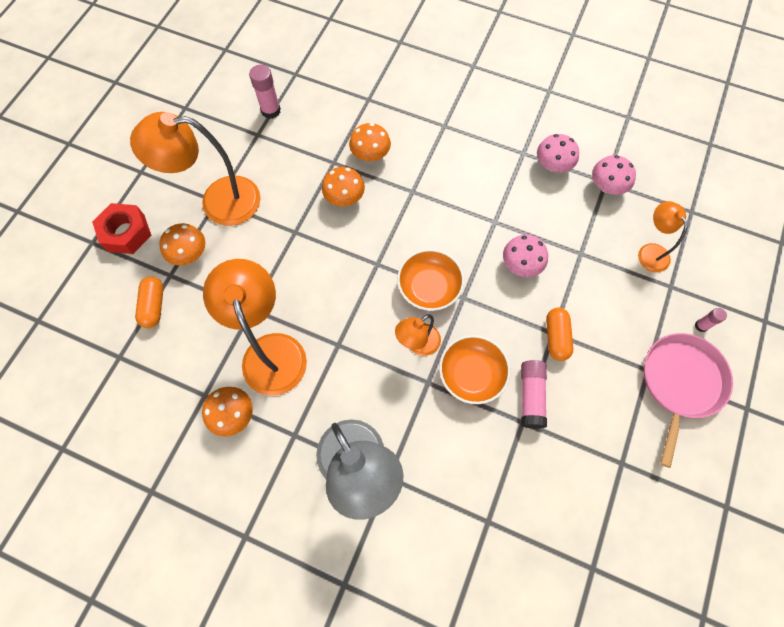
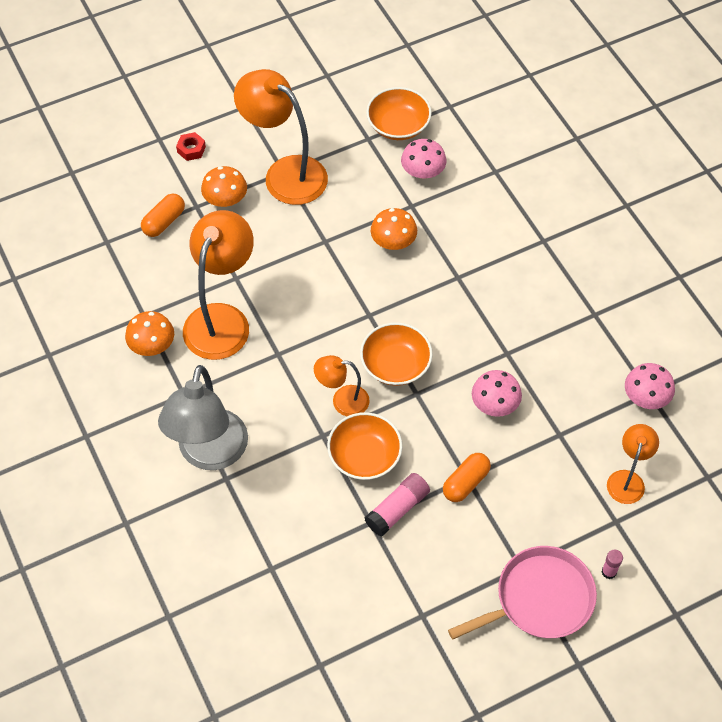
camera: 40 degrees right, 10 degrees down
red nut [92,203,151,254] -> red nut [176,132,206,161], size x0.54
pink glue stick [249,65,281,119] -> orange bowl [366,87,432,140]
orange mushroom [349,123,391,161] -> none
pink mushroom [537,134,579,172] -> pink mushroom moved to [401,139,446,179]

